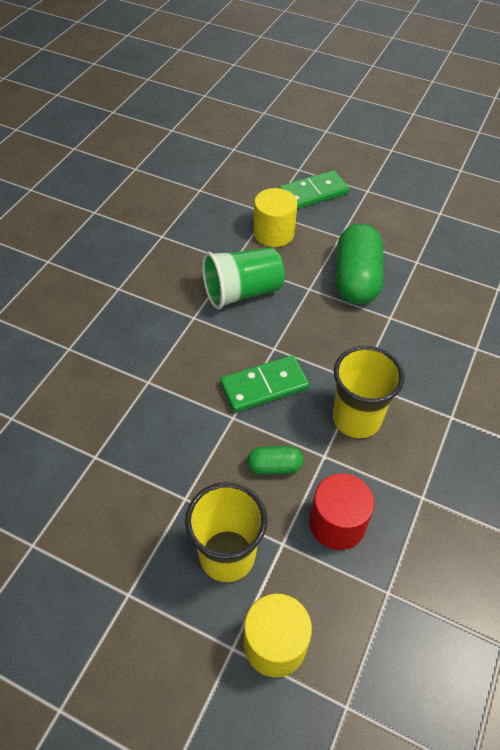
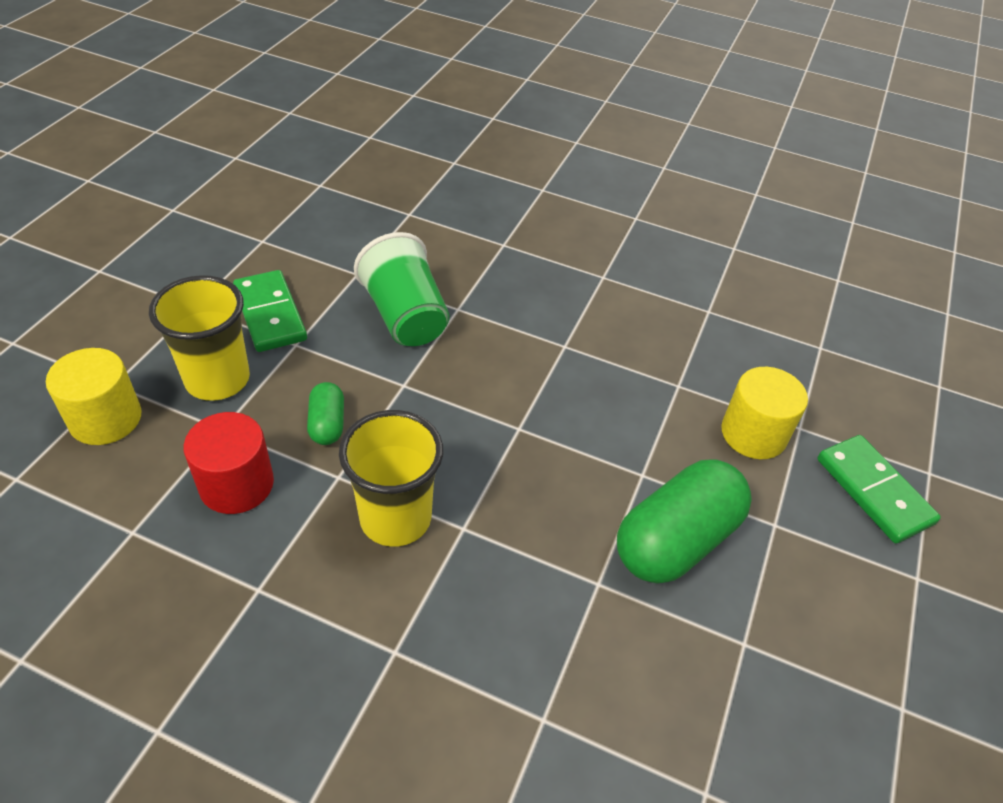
camera: 85 degrees right, 5 degrees down
green cup [202,247,285,310] -> green cup moved to [354,232,450,346]
green domino [220,355,309,413] -> green domino moved to [233,270,307,352]
green capsule [336,224,383,305] -> green capsule turned 45 degrees counterclockwise [617,459,752,584]

